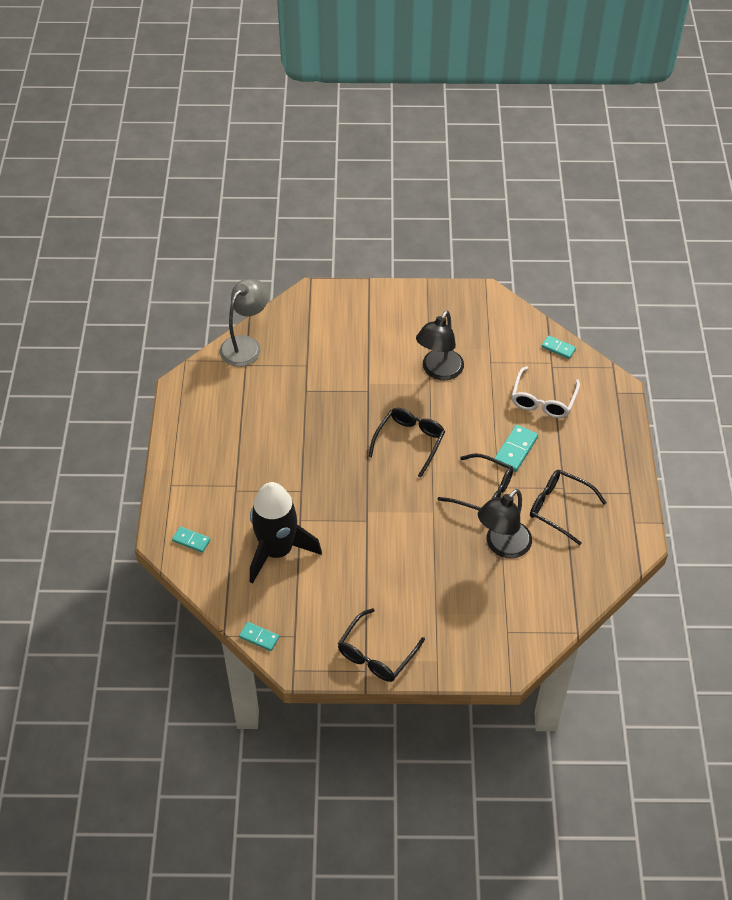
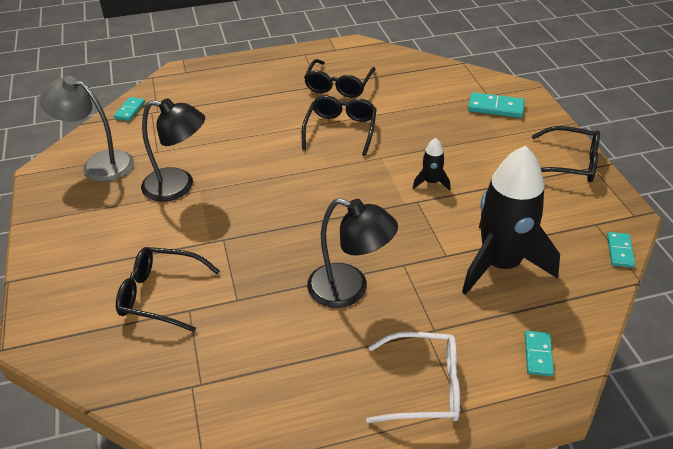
camera: 105 degrees left, 10 degrees down
grey lamp [220,279,269,367] -> grey lamp moved to [40,76,134,182]
black glasses [368,408,445,478] -> black glasses moved to [116,247,220,332]
black lamp [478,489,532,559] -> black lamp moved to [307,198,398,308]
turquoise domino [494,425,538,472] -> turquoise domino moved to [468,92,525,118]
white glasses [512,366,580,418] -> white glasses moved to [366,332,460,423]
none -> black rocket [413,138,450,191]

